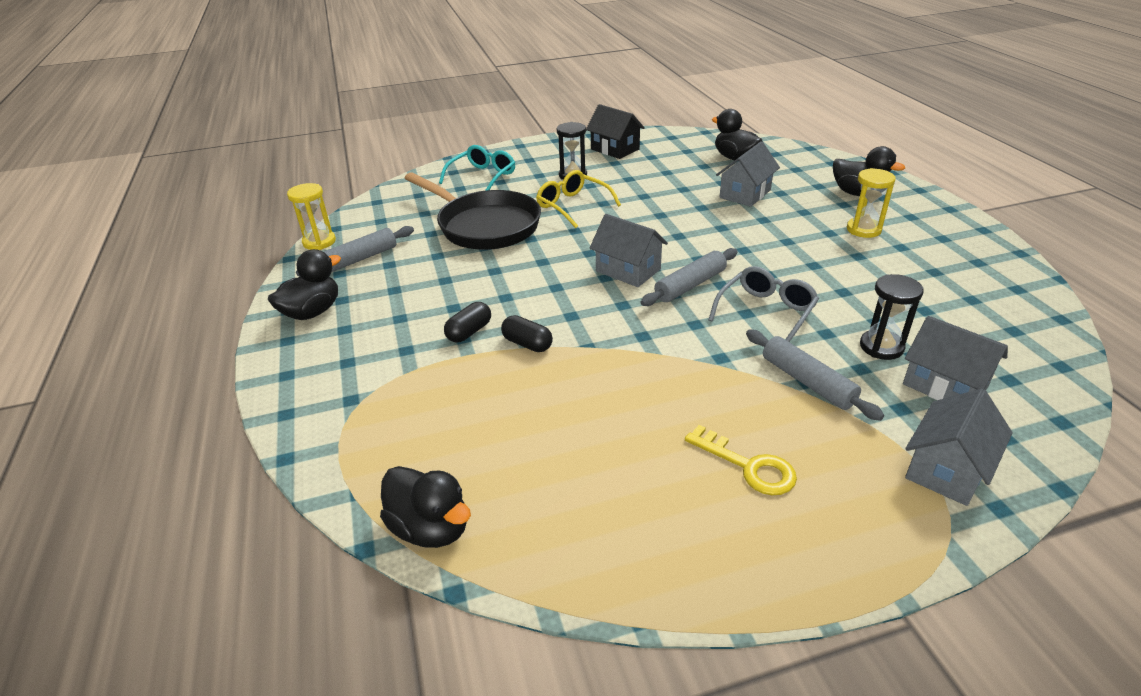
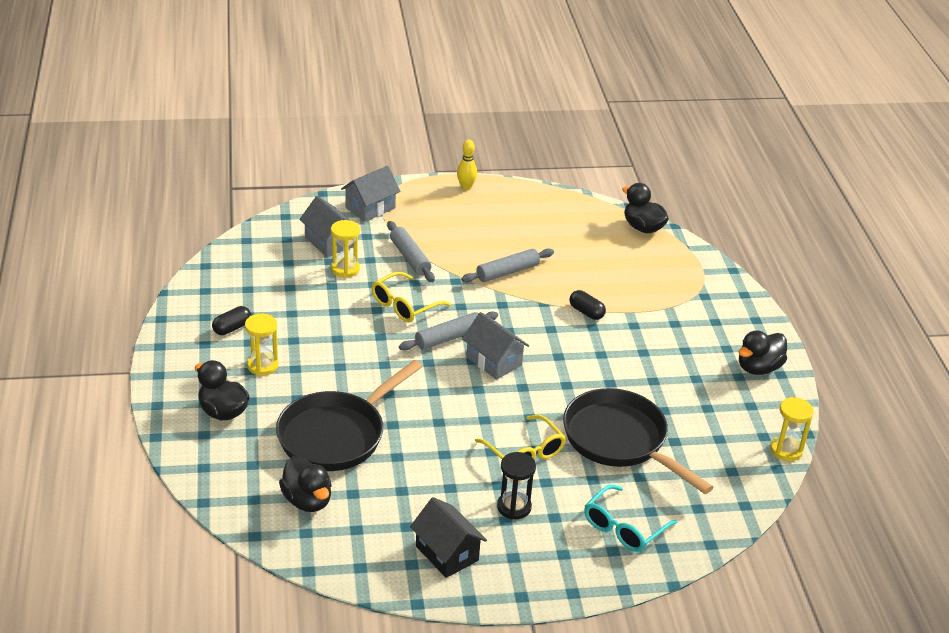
camera: 175 degrees left, 0 degrees up
grey rolling pin [296,226,414,276] -> grey rolling pin moved to [461,248,554,283]
black capsule [444,302,491,343] -> black capsule moved to [212,306,251,335]
yellow key [685,425,797,495] -> none
grey glasses [709,266,819,342] -> yellow glasses [372,272,451,322]
grey house [716,141,780,207] -> black pan [276,360,423,471]
black hourglass [860,274,924,360] -> yellow hourglass [331,220,360,278]
none -> yellow bowling pin [457,140,477,190]

